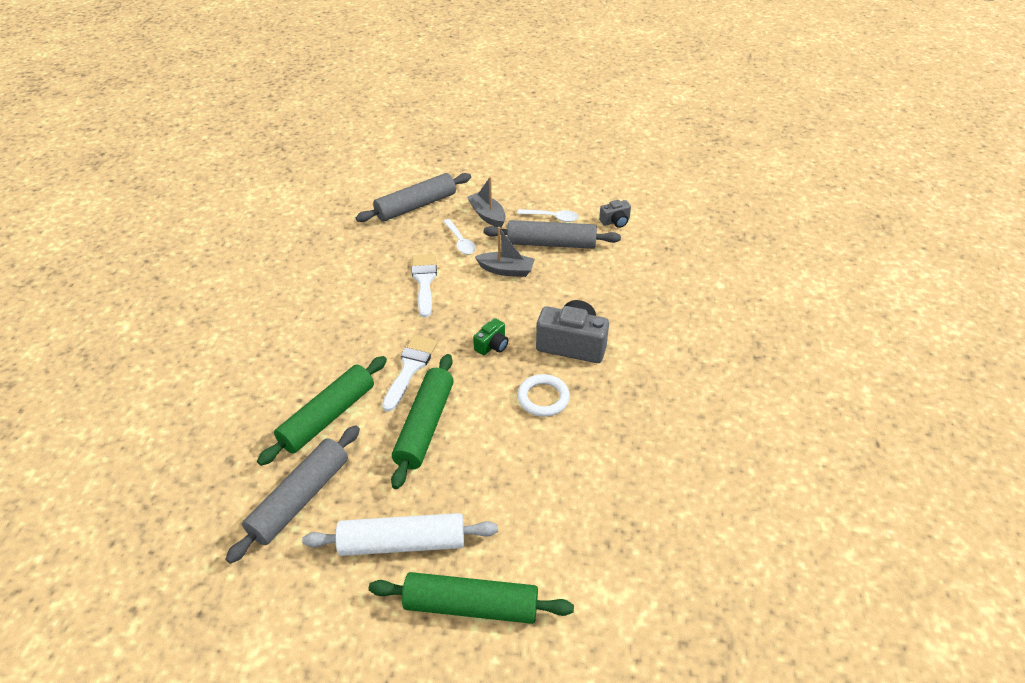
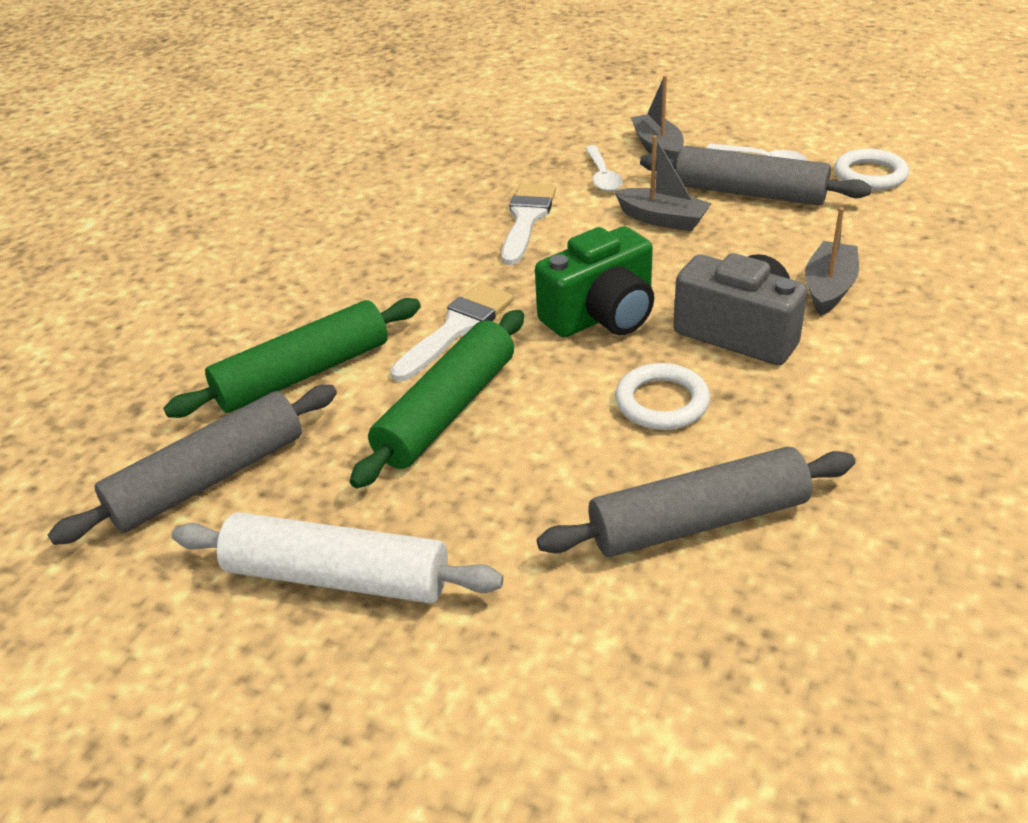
camera: 20 degrees right, 5 degrees down
grey rolling pin [356,173,471,222] -> grey rolling pin moved to [537,447,855,557]
green rolling pin [369,572,574,624] -> none
green camera [473,318,508,355] -> green camera [535,226,654,338], size x1.95
grey camera [599,200,631,228] -> white ring [834,149,909,190]
none -> grey boat [805,207,859,316]

